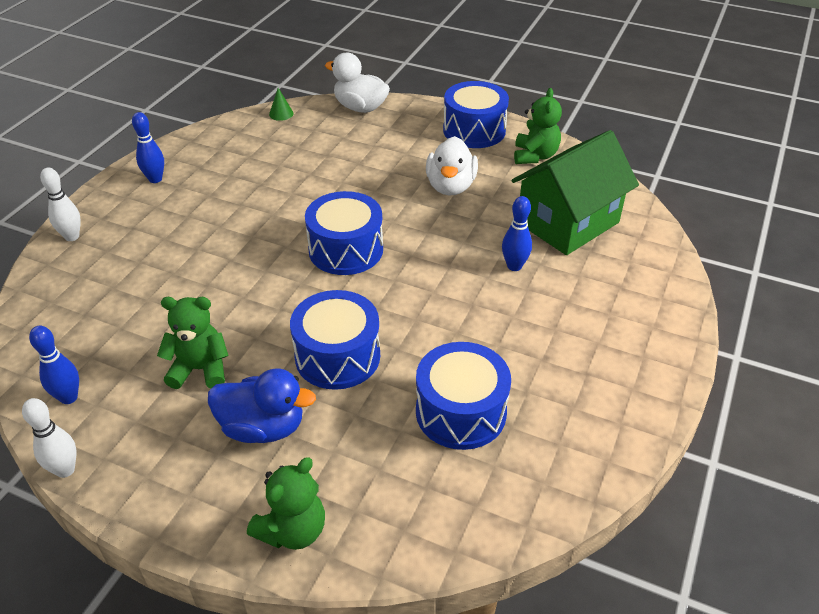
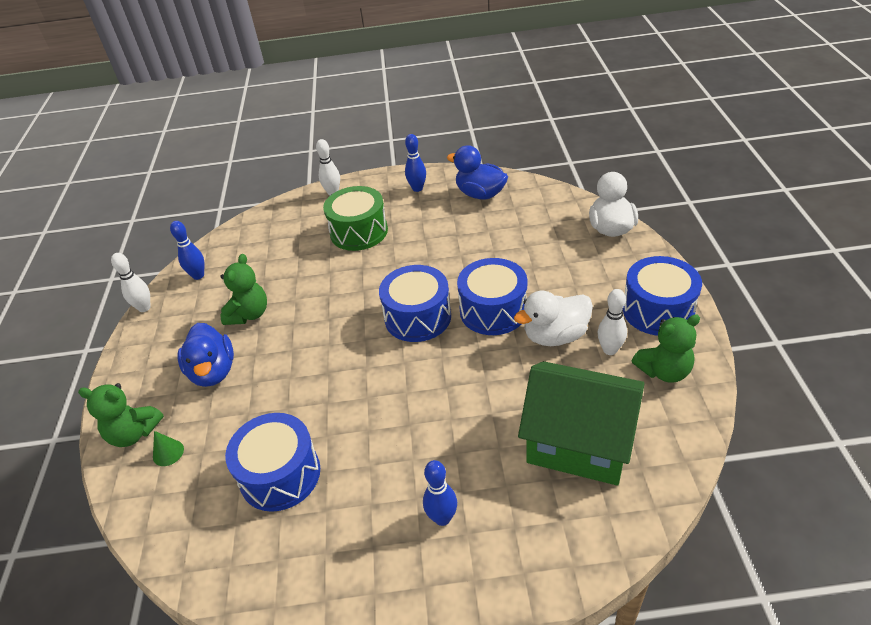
camera: 65 degrees right, 0 degrees up
green teddy bear [157,297,229,389] -> green teddy bear turned 45 degrees clockwise [220,254,267,325]
green cone [269,88,294,121] -> green cone moved to [153,431,184,466]
blue drum [290,290,380,390] -> blue drum moved to [457,258,528,335]
blue bowling pin [502,196,532,271] -> blue bowling pin moved to [423,460,457,526]
none -> green drum [323,186,388,251]
none -> blue duck [447,145,508,200]
none -> white bowling pin [598,289,627,355]

